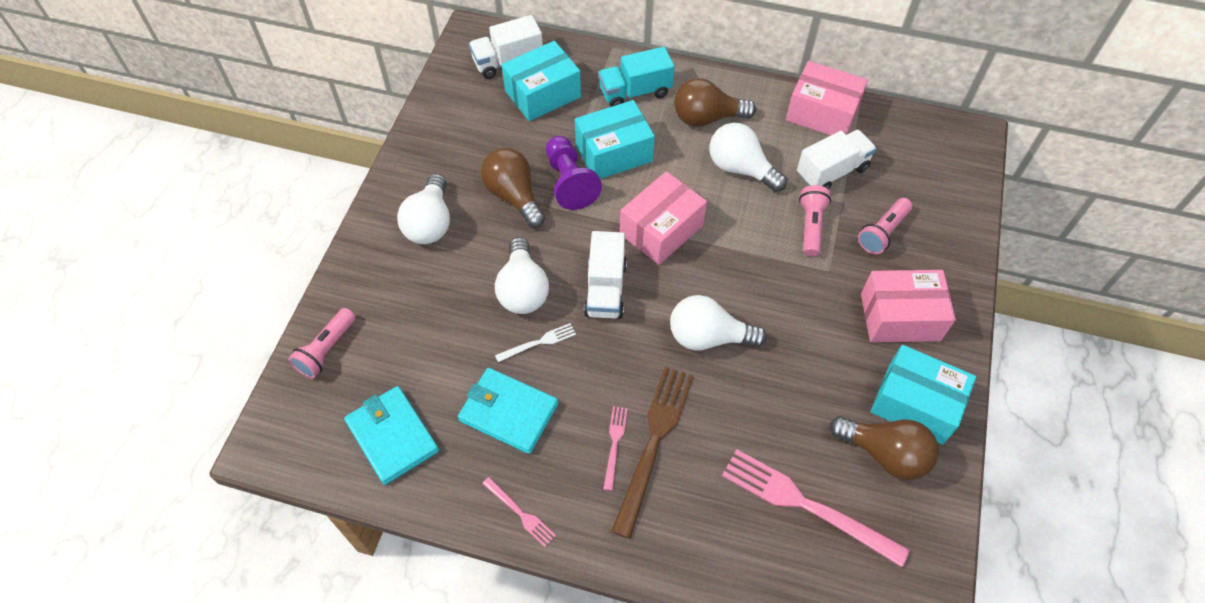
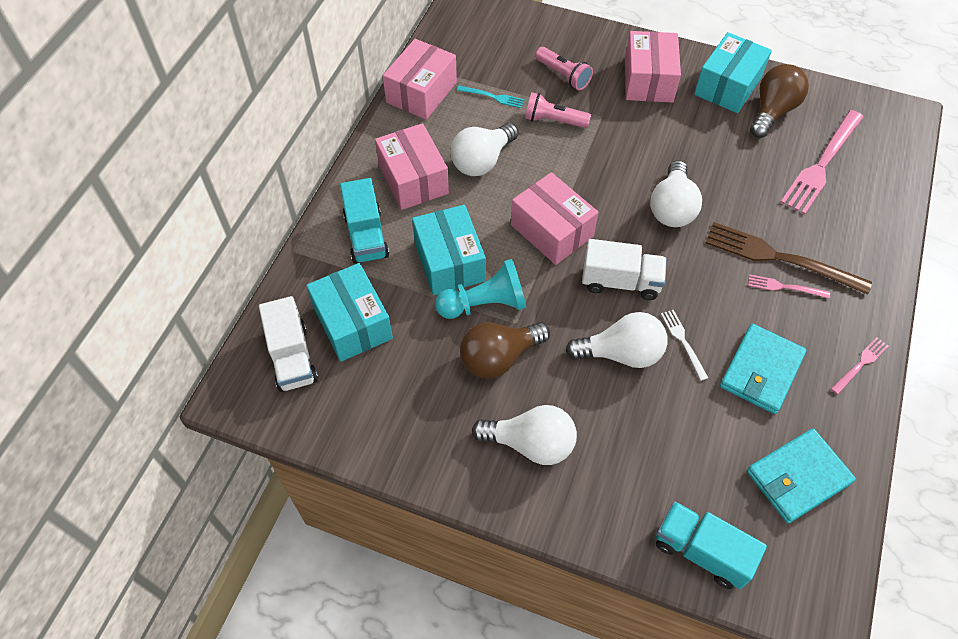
camera: 85 degrees left, 0 degrees up
pink flashlight [288,308,356,379] -> turquoise truck [656,501,767,589]
purple pawn [546,136,602,210] -> turquoise pawn [435,259,526,319]
brown light bulb [674,78,756,127] -> pink box [375,123,449,210]
white truck [797,130,877,189] -> turquoise fork [457,86,525,108]

